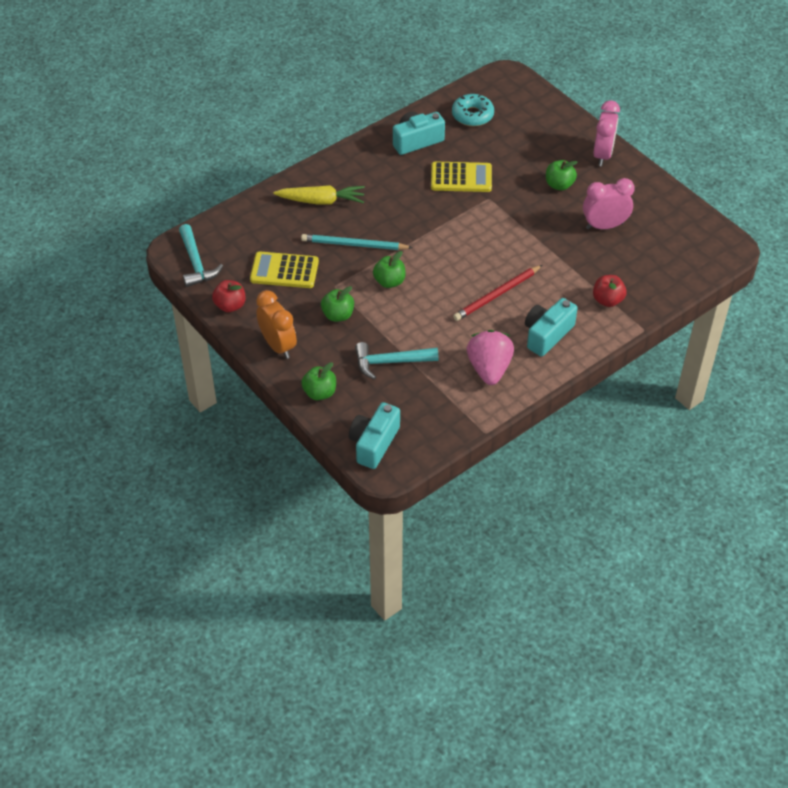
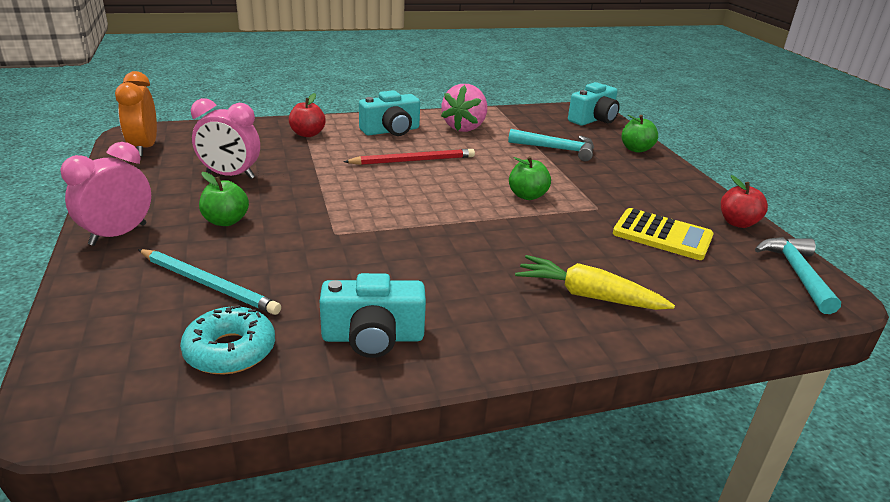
camera: 160 degrees left, 20 degrees down
orange clock [256,290,297,359] -> orange clock moved to [115,71,157,157]
turquoise pencil [301,234,413,250] -> turquoise pencil moved to [138,249,281,315]
green apple [321,286,354,322] -> none
yellow calculator [431,162,492,192] -> none

